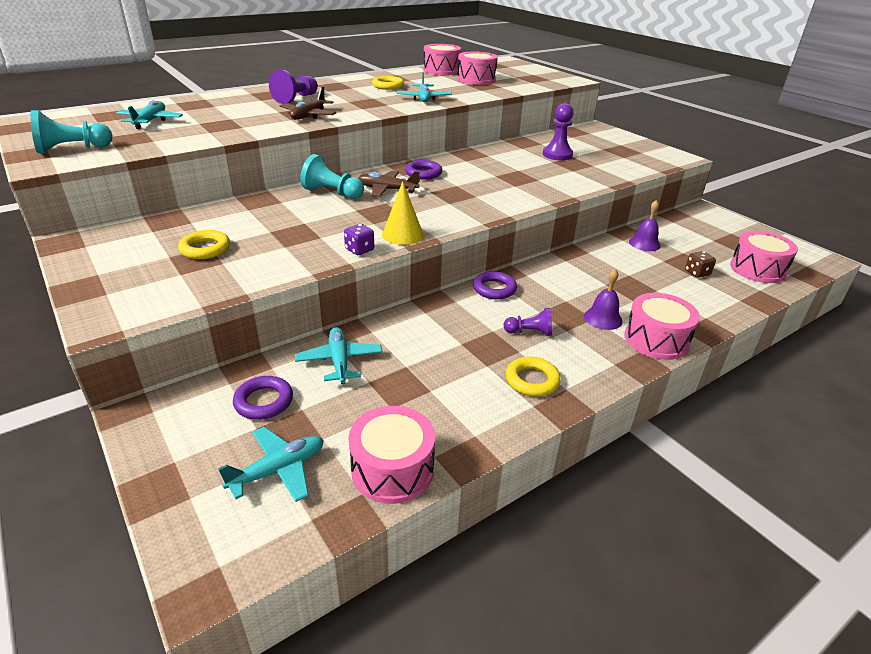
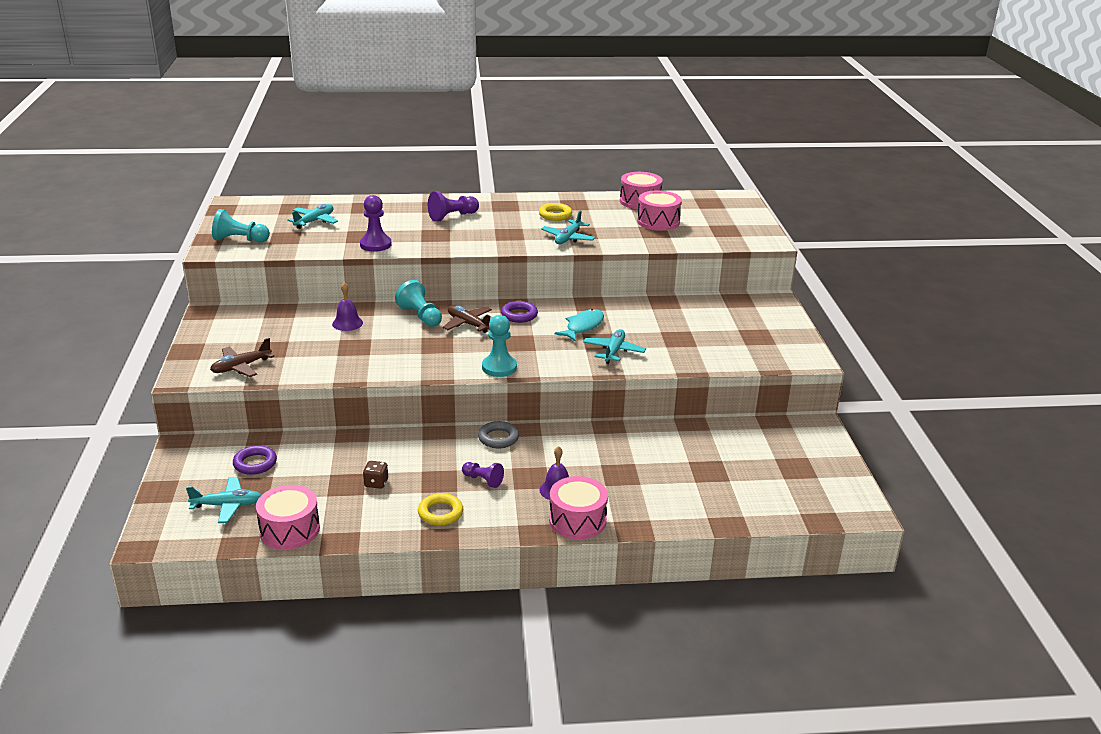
camera: 30 degrees right, 5 degrees down
yellow ring [178,230,230,259] -> none
brown plane [280,87,336,119] -> brown plane moved to [210,338,274,377]
turquoise plane [295,327,382,384] -> turquoise plane moved to [583,329,646,364]
purple dice [344,224,374,255] -> none
yellow cone [382,181,424,245] -> none
purple ring [473,271,517,299] -> grey ring [478,421,519,448]
purple pawn [543,103,573,160] -> purple pawn moved to [360,195,392,252]
purple bell [629,200,661,251] -> purple bell moved to [332,282,363,331]
brown dice [685,251,716,278] -> brown dice moved to [363,461,388,489]
pink drum [730,231,798,283] -> none
none -> turquoise pawn [482,315,517,377]
none -> turquoise fish [554,309,604,342]

